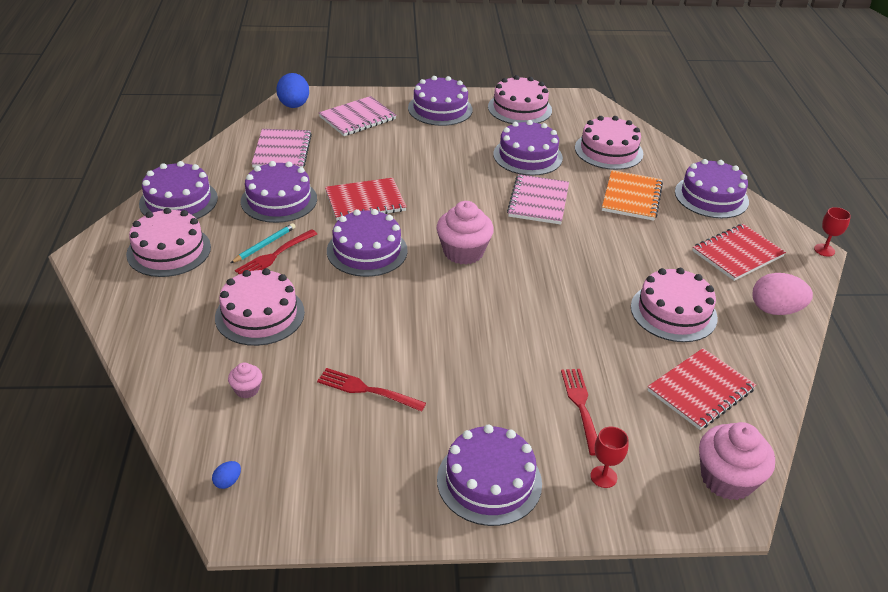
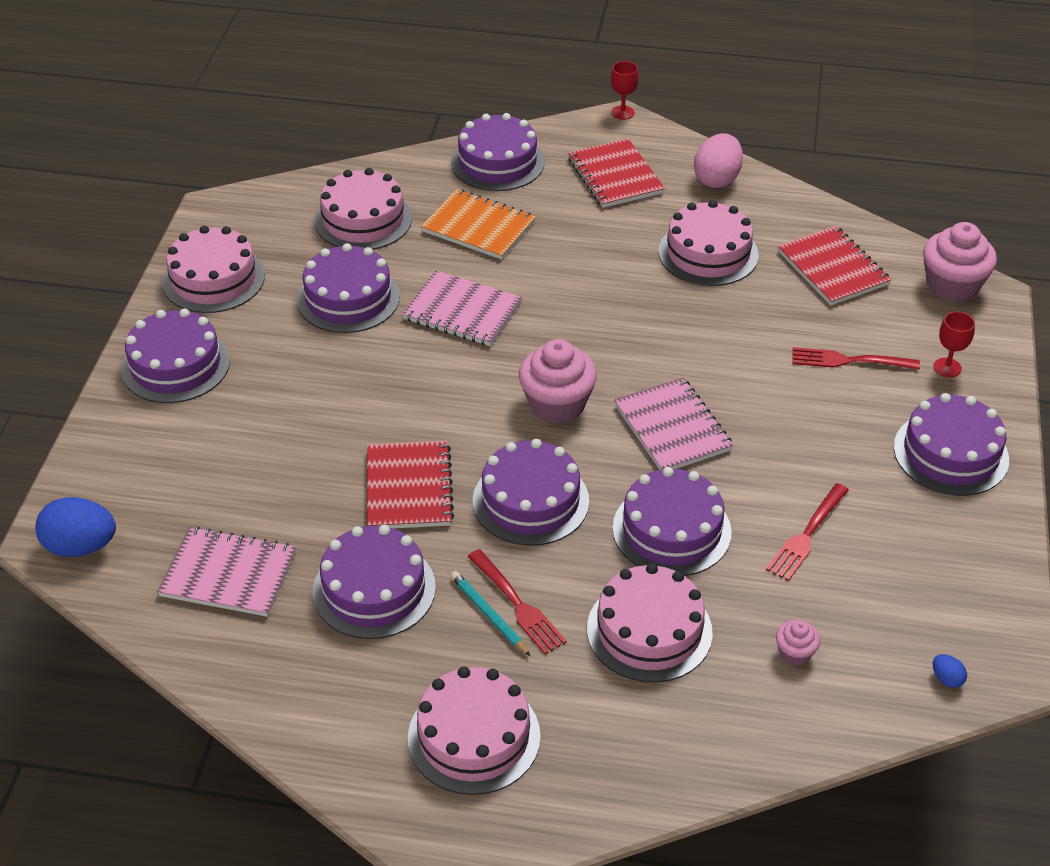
camera: 75 degrees left, 5 degrees up
purple cake [139,161,218,219] -> purple cake moved to [613,467,732,576]
pink notebook [319,96,397,136] -> pink notebook moved to [614,378,734,470]

